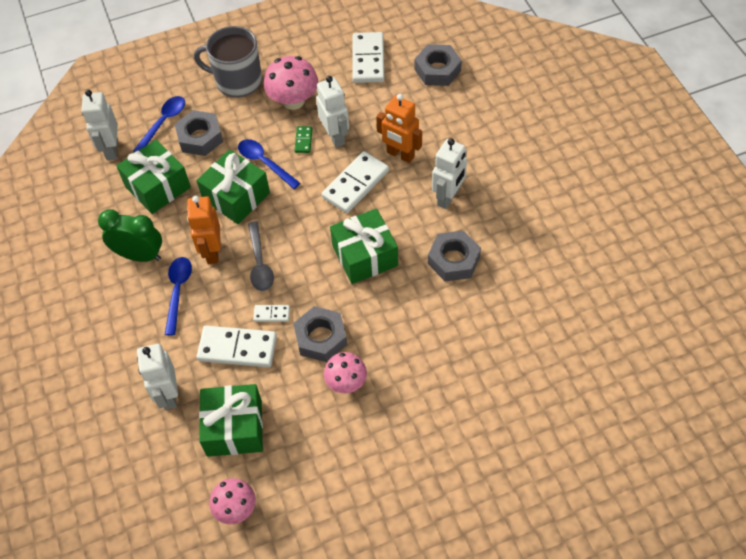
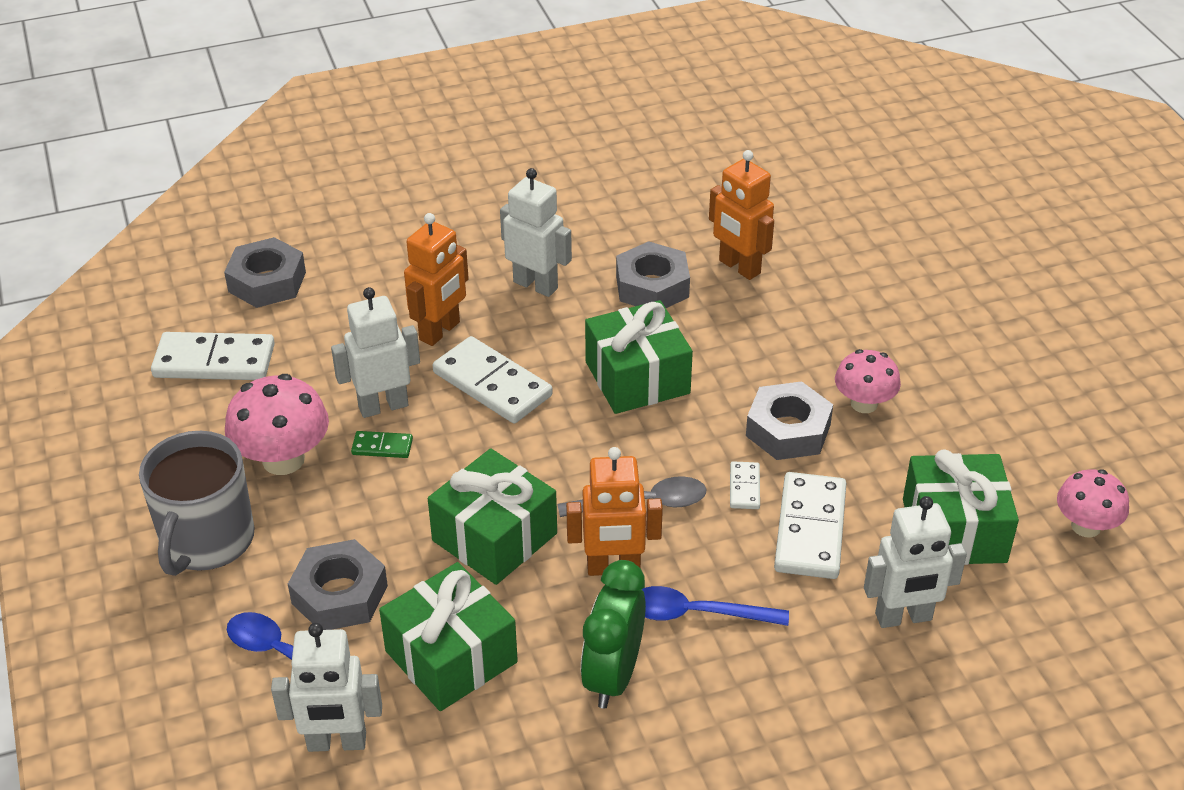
camera: 90 degrees left, 15 degrees down
blue spoon [238,139,300,189] -> none
none -> orange robot [709,150,774,280]

